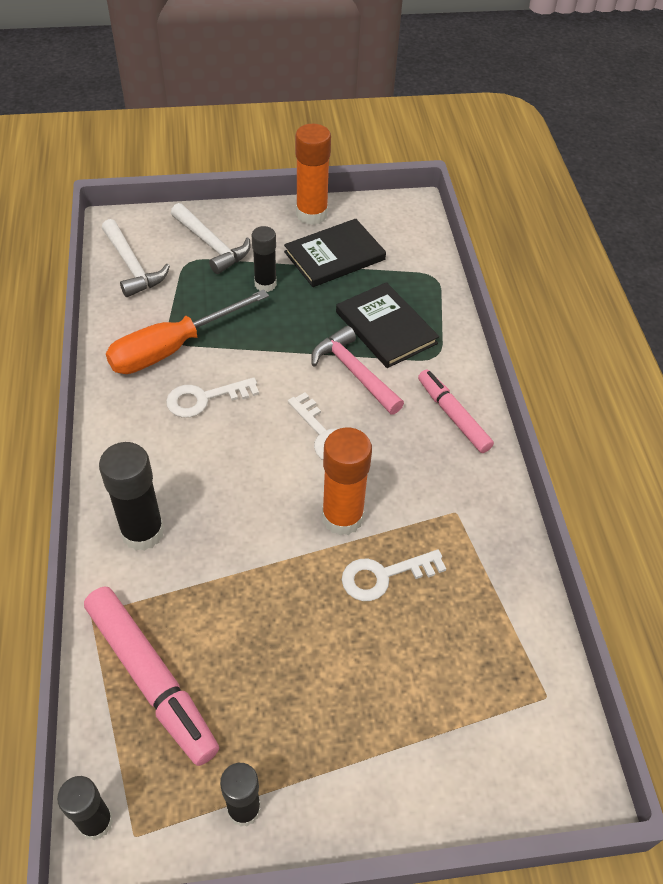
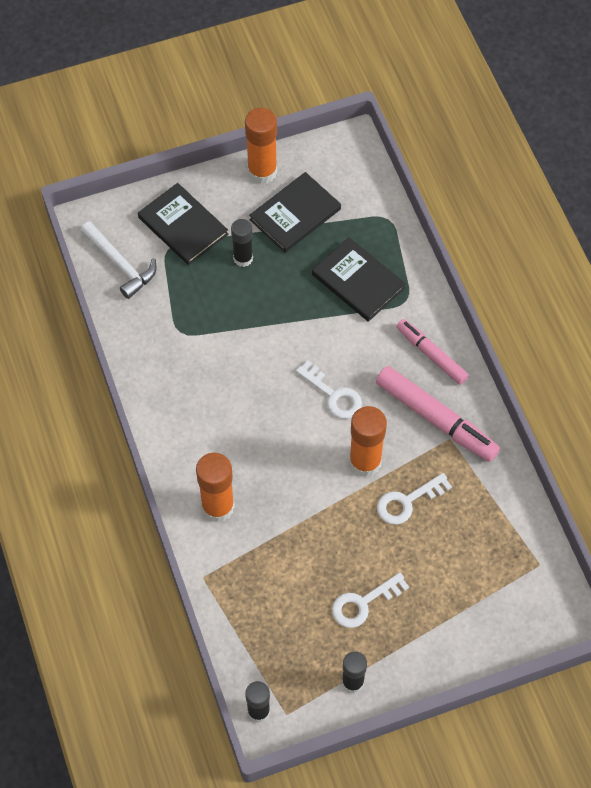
camera: 10 degrees left, 10 degrees up
pink marker [84,586,219,766] -> pink marker moved to [376,366,500,462]
black glue stick [99,442,164,551] -> orange glue stick [196,453,235,522]
orange screwdriver [106,289,269,374] -> none
white key [166,377,259,418] -> white key moved to [332,572,409,628]
white hammer [171,203,250,274] -> black book [138,183,228,265]
pink hammer [311,326,404,415] -> none

